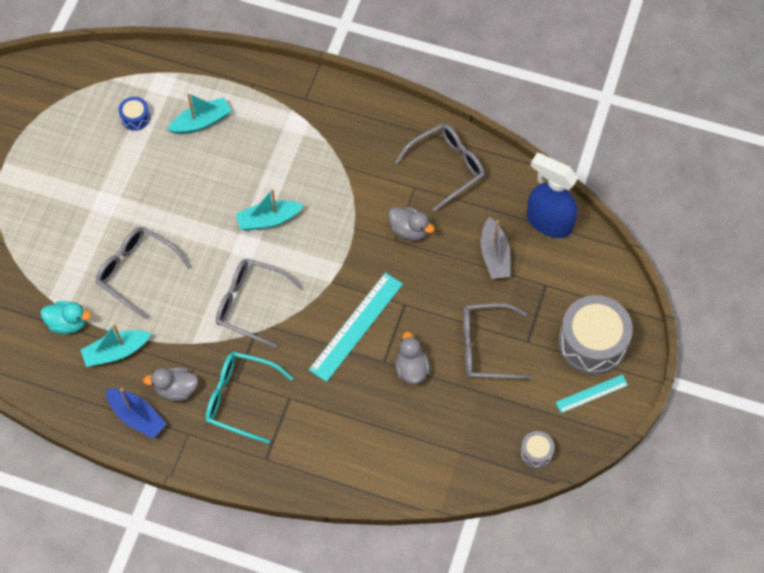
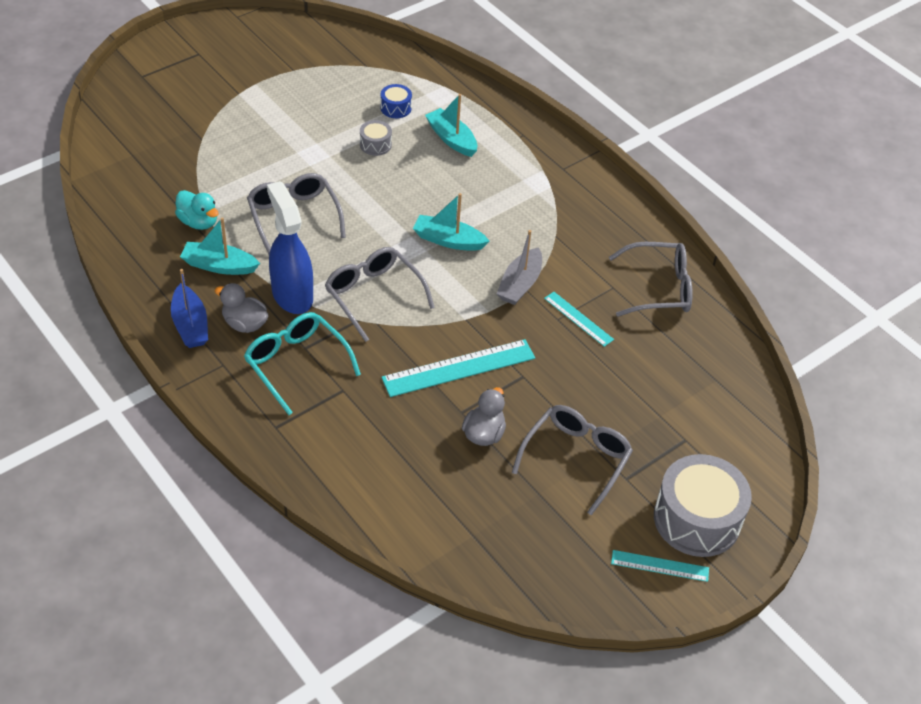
camera: 30 degrees right, 15 degrees down
turquoise boat [167,93,231,134] -> turquoise boat turned 135 degrees counterclockwise [425,94,477,157]
grey duck [388,207,435,241] -> turquoise ruler [544,292,614,347]
grey glasses [463,303,532,380] -> grey glasses turned 90 degrees clockwise [512,405,633,516]
grey boat [481,217,511,279] -> grey boat moved to [497,230,542,305]
grey drum [520,431,555,468] -> grey drum moved to [360,120,392,156]
blue spray bottle [527,153,578,238] -> blue spray bottle moved to [267,181,313,314]

